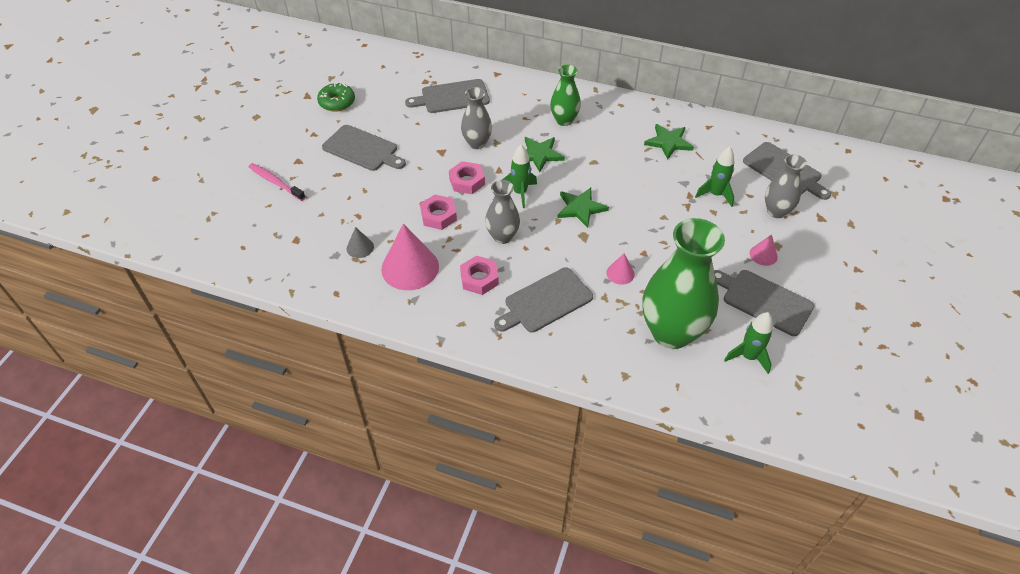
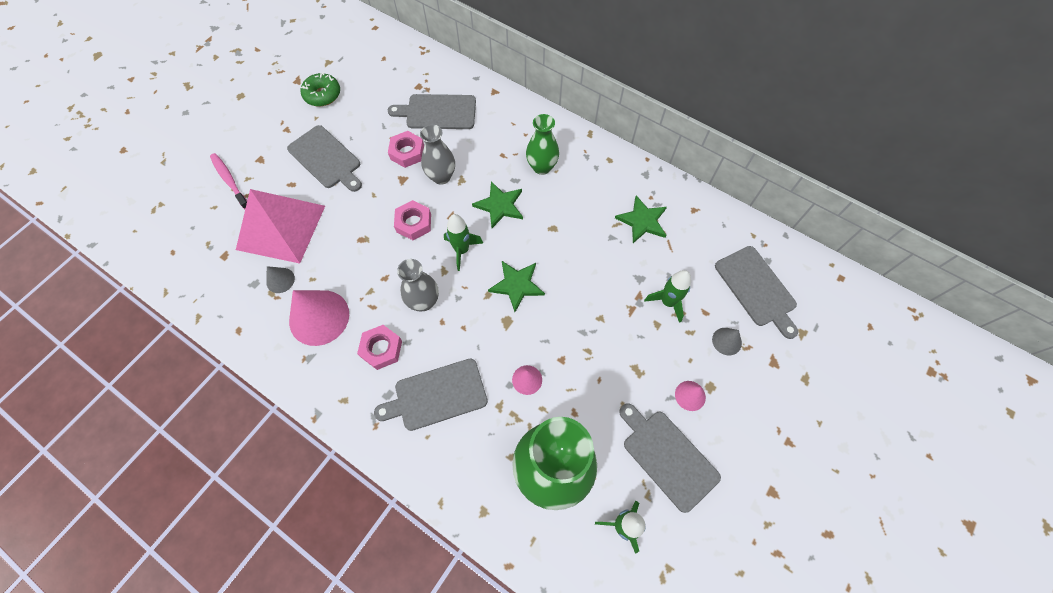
camera: 15 degrees right, 15 degrees up
pink nut [420,195,457,230] -> pink nut moved to [388,131,424,168]
grey vase [765,155,807,218] -> grey cone [712,328,742,355]
none -> pink pyramid [236,189,325,264]

